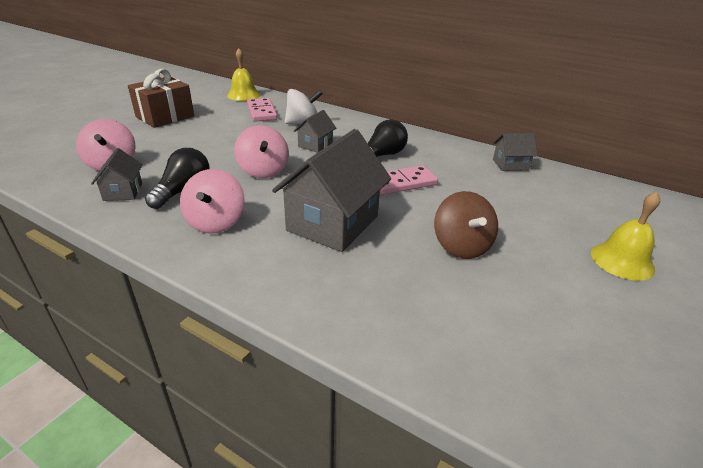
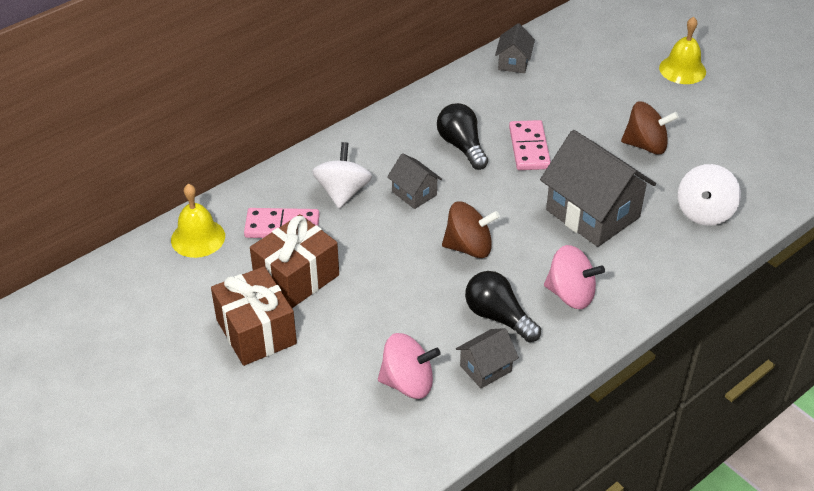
camera: 70 degrees left, 10 degrees up
grey house [91,148,142,201] -> grey house turned 45 degrees counterclockwise [456,328,519,388]
pink spinning top [234,125,289,178] -> brown spinning top [442,201,500,258]
none -> brown gift [250,214,339,308]
none -> white spinning top [678,164,741,226]

